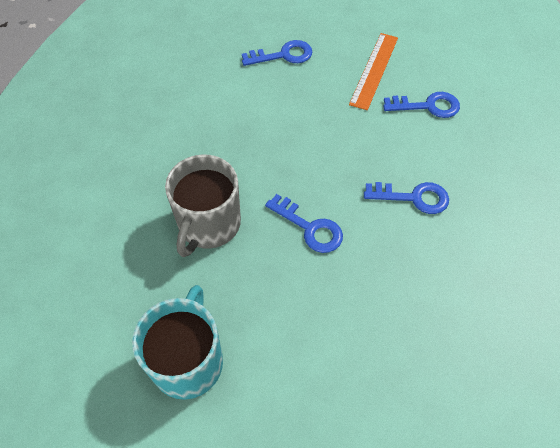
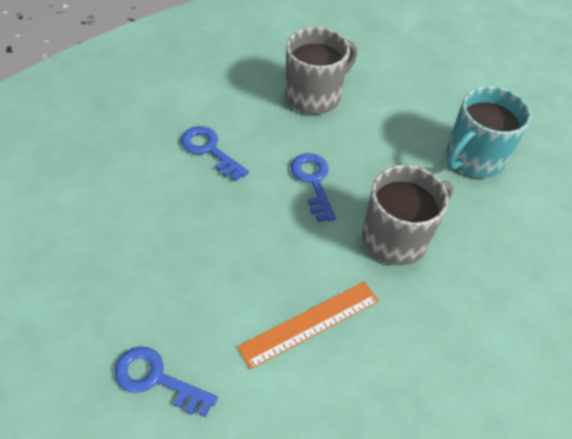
camera: 145 degrees left, 5 degrees down
orange ruler [349,33,398,110] -> orange ruler moved to [237,282,379,369]
blue key [383,92,460,118] -> none
none -> grey mug [285,27,357,114]

